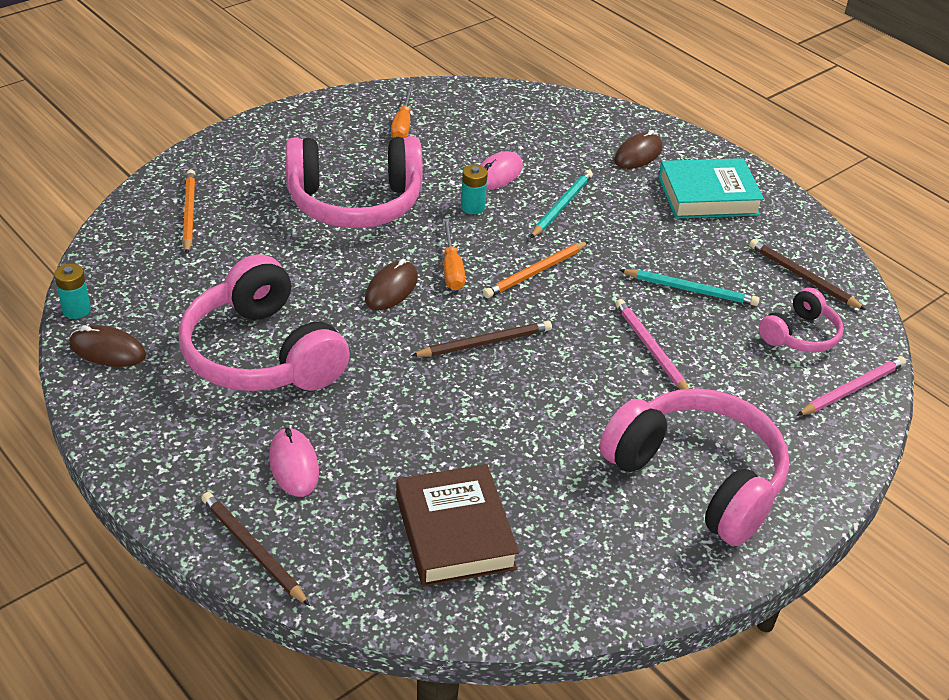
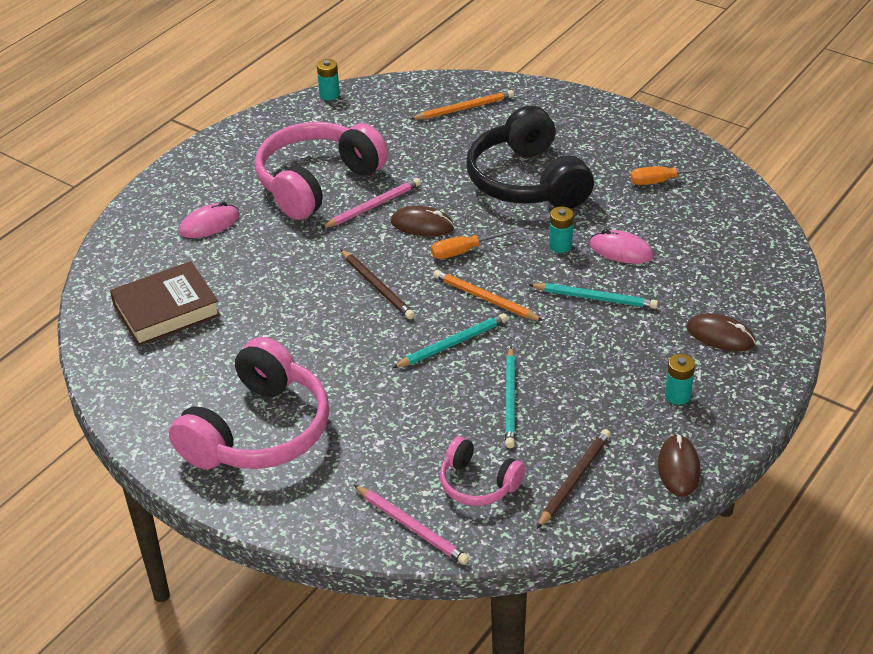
camera: 80 degrees right, 0 degrees up
brown mouse [69,325,146,367] -> brown mouse moved to [658,434,700,497]
brown pencil [201,492,310,606] -> none
pink headphones [285,136,423,228] -> black headphones [466,106,594,209]
pink pencil [615,299,689,390] -> pink pencil moved to [321,178,421,229]
turquoise book [658,158,764,219] -> turquoise battery [665,354,695,405]
none -> turquoise pencil [392,313,508,368]

